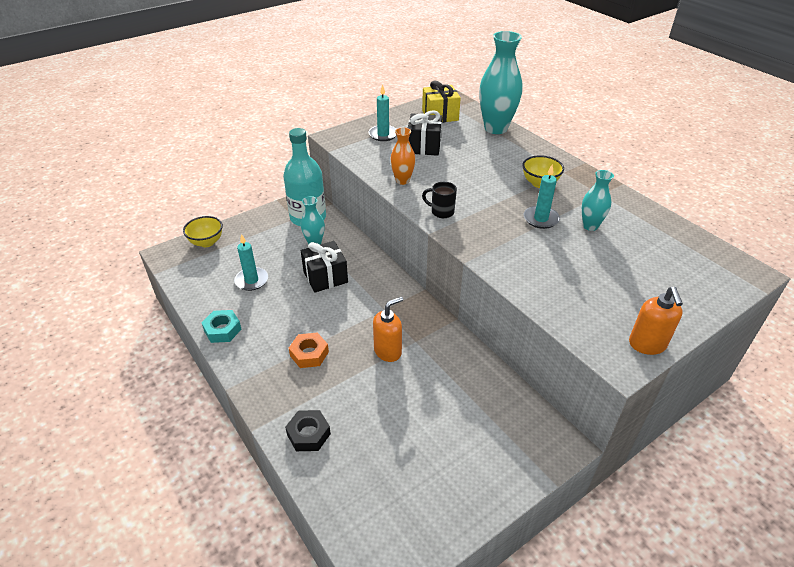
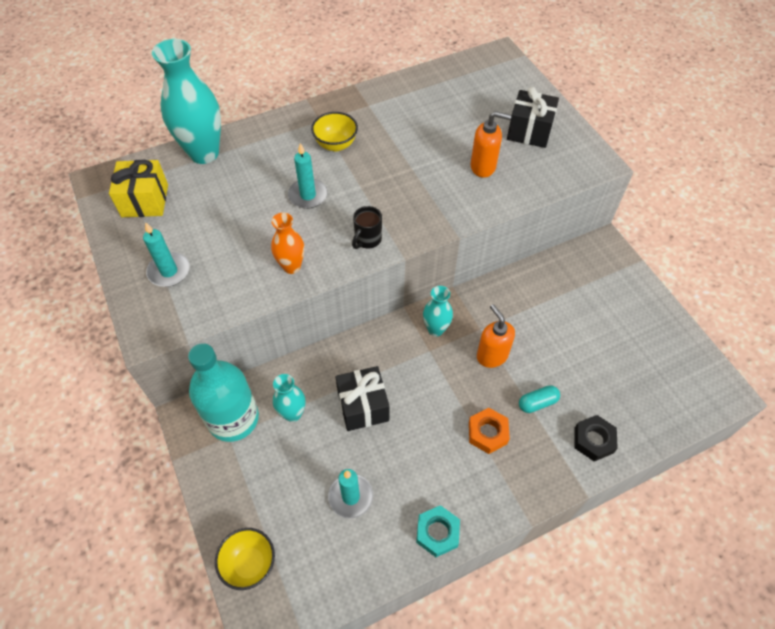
camera: 80 degrees left, 15 degrees up
black gift [408,110,442,156] -> black gift moved to [507,87,559,148]
turquoise candle [524,165,560,229] -> turquoise candle moved to [288,143,328,209]
turquoise vase [582,170,614,231] -> turquoise vase moved to [423,286,453,337]
orange soap dispenser [629,287,683,355] -> orange soap dispenser moved to [471,111,512,177]
none -> turquoise capsule [519,385,560,413]

